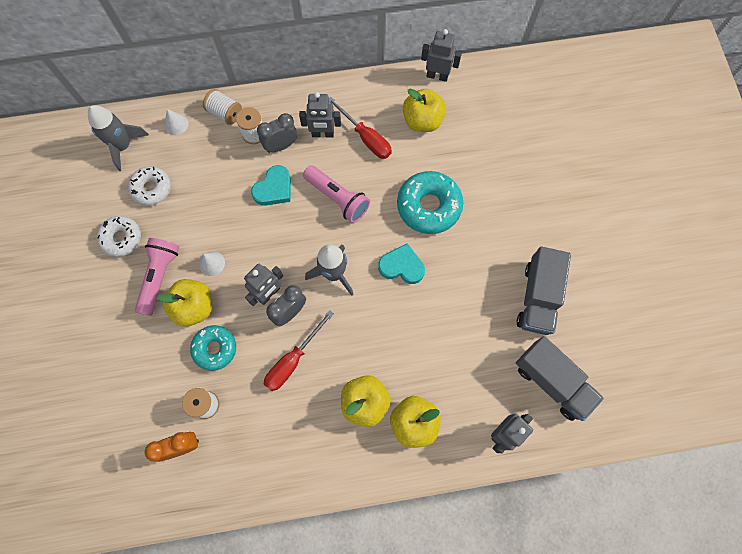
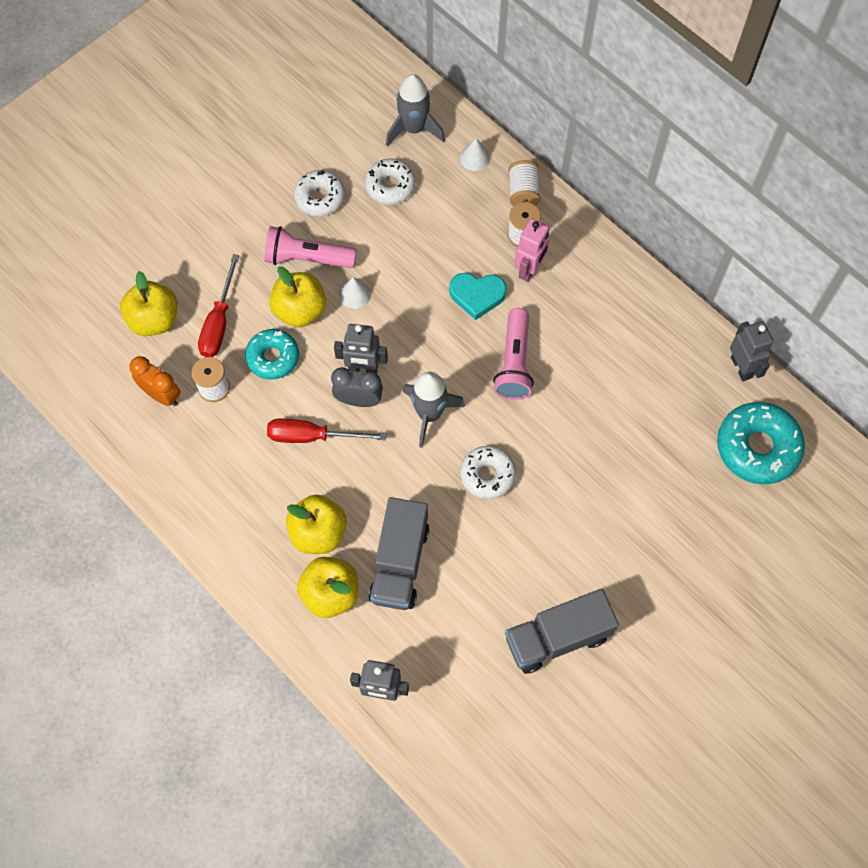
camera: 55 degrees right, 5 degrees down
pink flashlight [135,238,179,316] -> pink flashlight turned 150 degrees counterclockwise [264,226,356,268]
grey clock [257,113,297,153] -> pink robot [514,219,550,282]
grey robot [299,92,341,138] -> none
red screwdriver [329,97,392,159] -> red screwdriver moved to [198,254,240,357]
turquoise heart [378,243,425,284] -> white donut [460,446,516,499]
turquoise donut [397,171,463,234] -> turquoise donut moved to [717,402,805,484]
yellow apple [403,89,446,132] -> yellow apple moved to [120,271,178,336]
grey truck [516,336,604,421] -> grey truck moved to [369,497,429,610]

